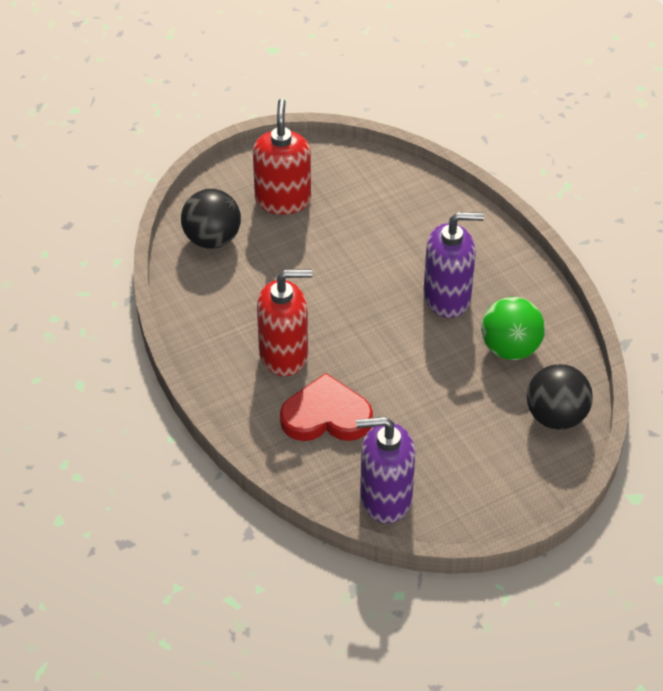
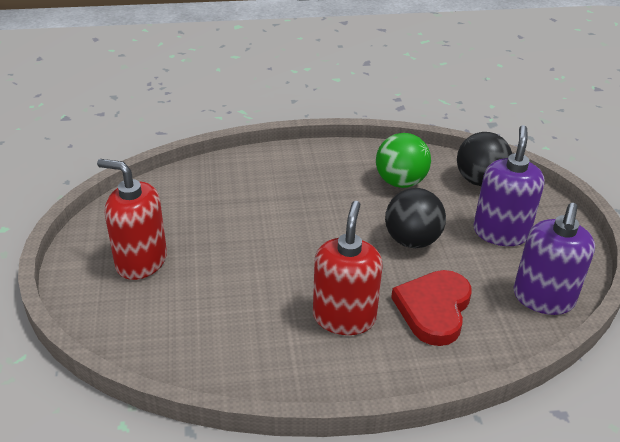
camera: 70 degrees left, 10 degrees down
black ball [181,189,241,249] -> black ball moved to [385,188,446,248]
purple soap dispenser [423,212,484,318] -> purple soap dispenser moved to [473,125,545,246]

